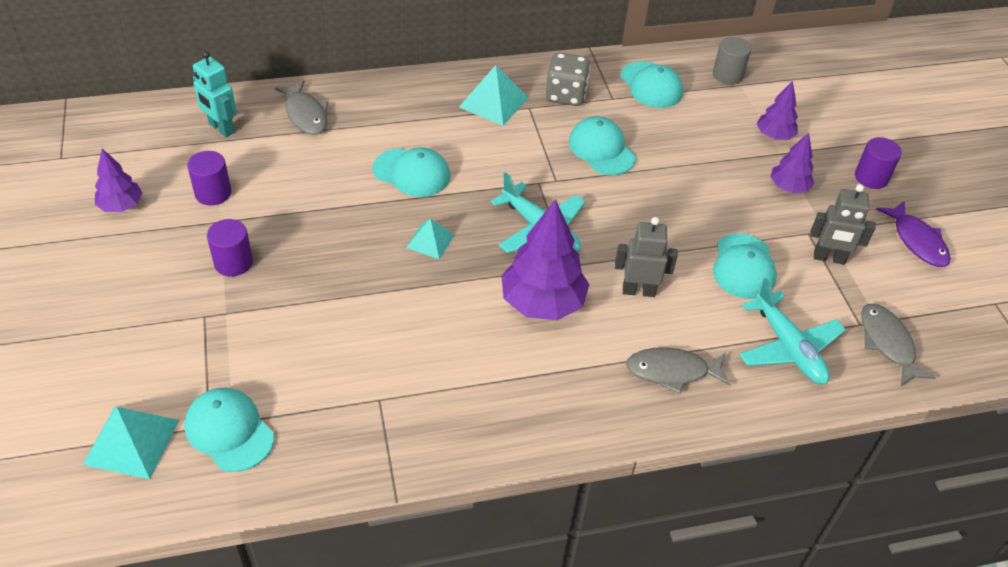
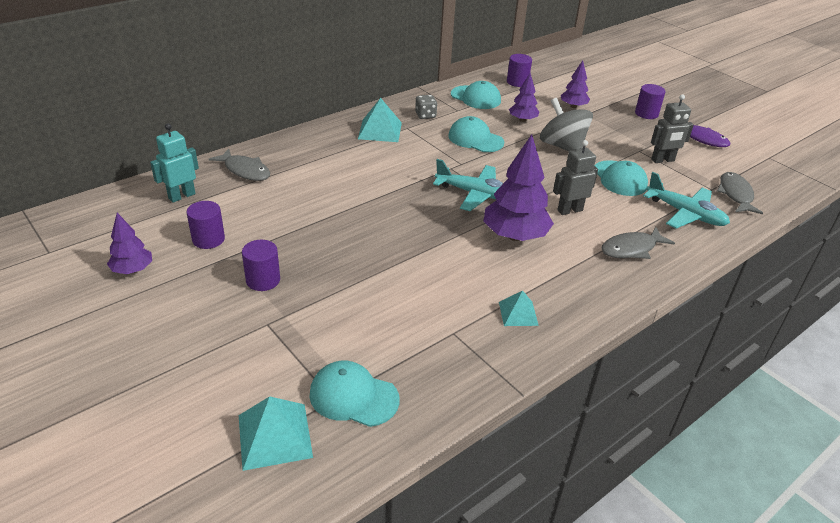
camera: 25 degrees left, 10 degrees down
turquoise robot [192,51,236,137] -> turquoise robot turned 120 degrees clockwise [150,123,199,203]
turquoise cap [373,147,450,197] -> none
turquoise pyramid [406,218,455,259] -> turquoise pyramid moved to [499,291,539,326]
grey dice [546,53,590,106] -> grey dice [415,95,437,119], size x0.64
grey cylinder [713,37,751,85] -> purple cylinder [507,54,532,87]
purple tree [770,133,814,193] -> purple tree moved to [509,73,539,122]
grey fish [861,304,936,386] -> grey fish turned 45 degrees clockwise [717,172,763,214]
none -> grey spinning top [540,98,593,152]

